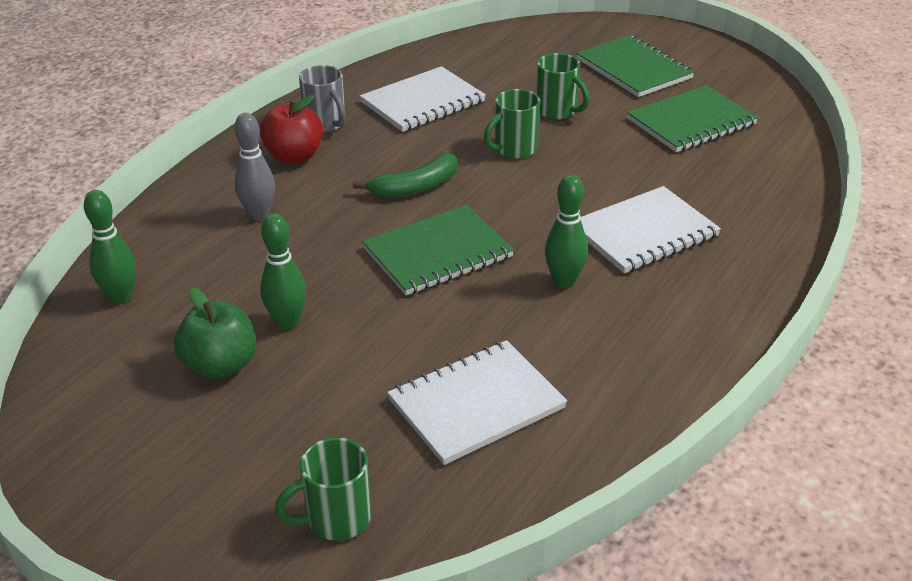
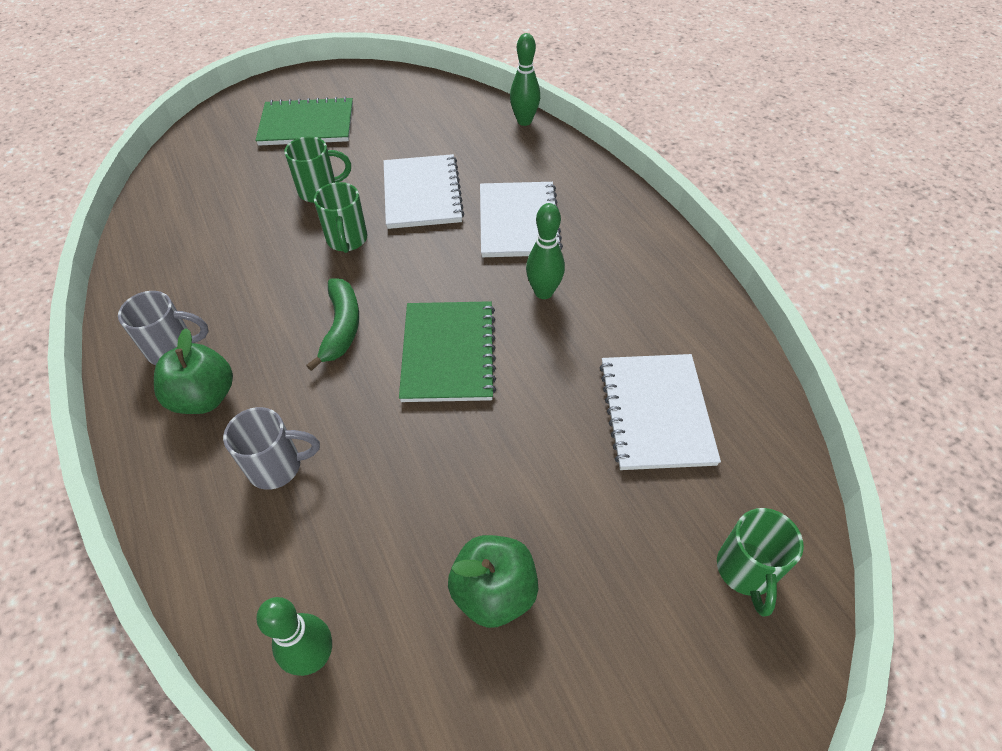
camera: 60 degrees left, 15 degrees up
grey bowling pin [234,113,275,221] -> grey mug [223,407,320,490]
red apple [260,95,323,164] -> green apple [154,328,233,414]
green bowling pin [260,214,306,330] -> green bowling pin moved to [510,33,540,126]
white notebook [360,66,486,132] -> white notebook moved to [384,154,464,229]
green notebook [627,85,758,152] -> none

